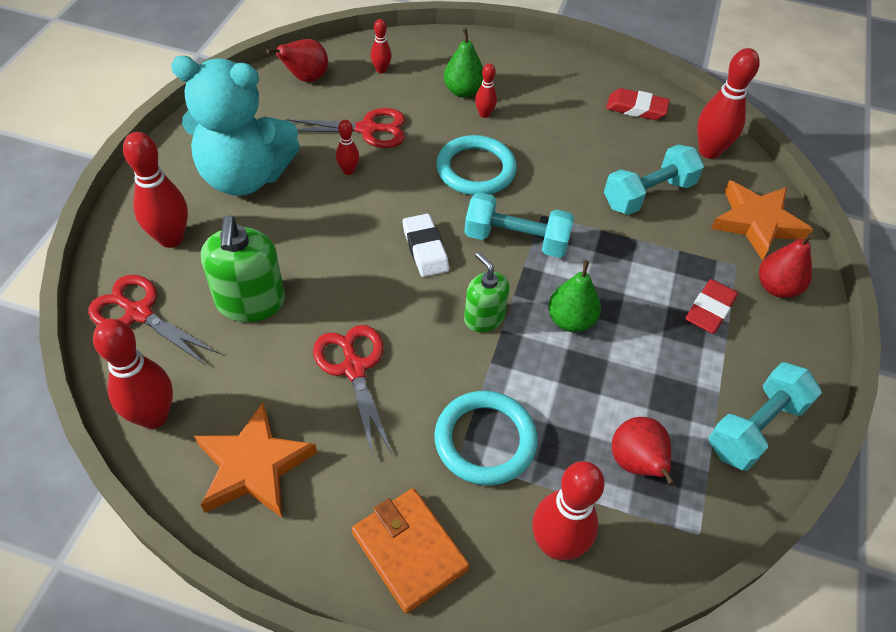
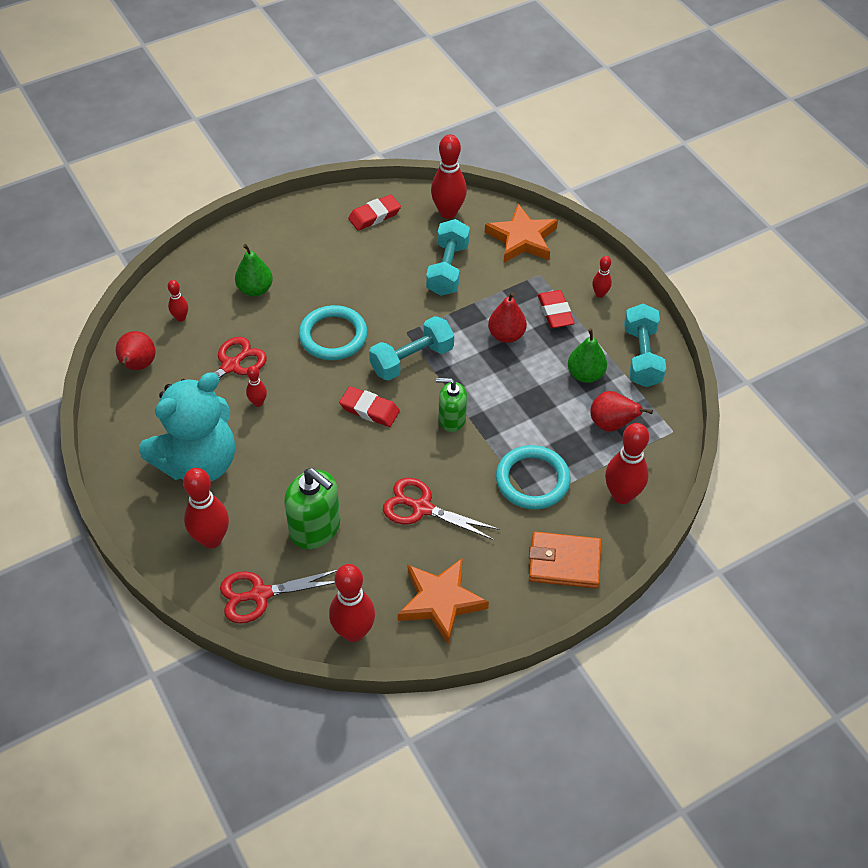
camera: 45 degrees left, 0 degrees up
white eraser [403,214,449,277] -> red eraser [339,386,400,427]
red bowling pin [475,64,497,118] -> red bowling pin moved to [592,256,612,298]
green pear [548,260,601,332] -> green pear moved to [568,329,607,383]
red pear [759,233,814,298] -> red pear moved to [488,292,527,343]

